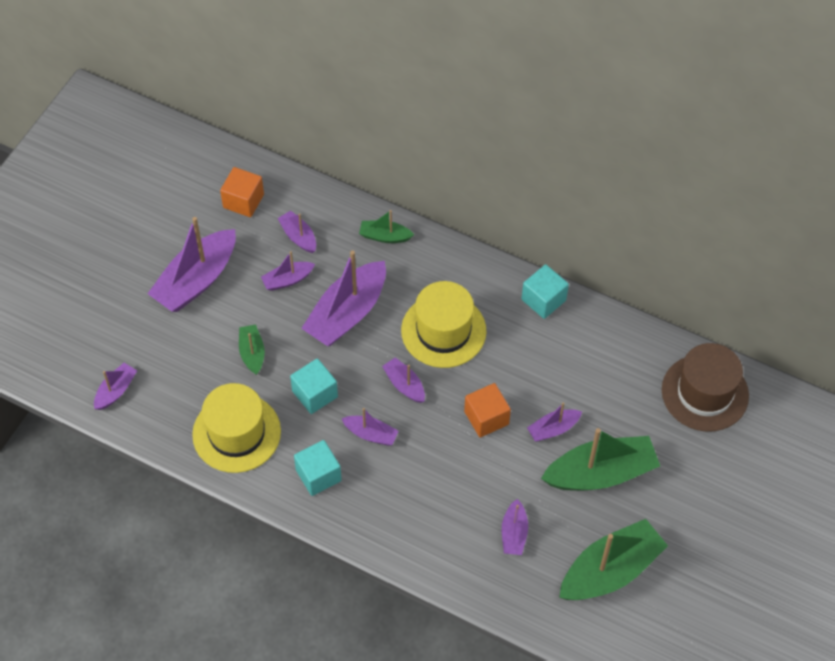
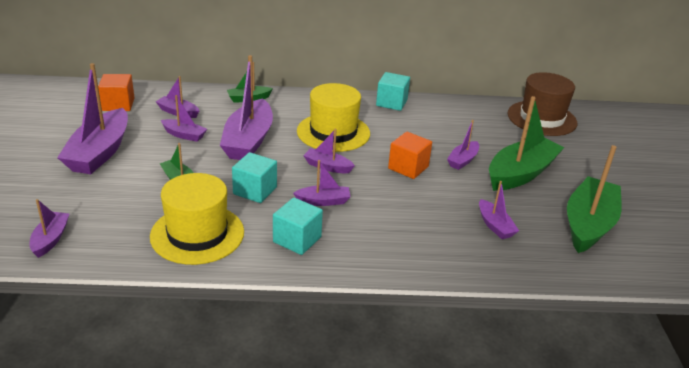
camera: 30 degrees left, 25 degrees down
purple boat [261,251,315,291] -> purple boat turned 105 degrees counterclockwise [161,95,207,142]

